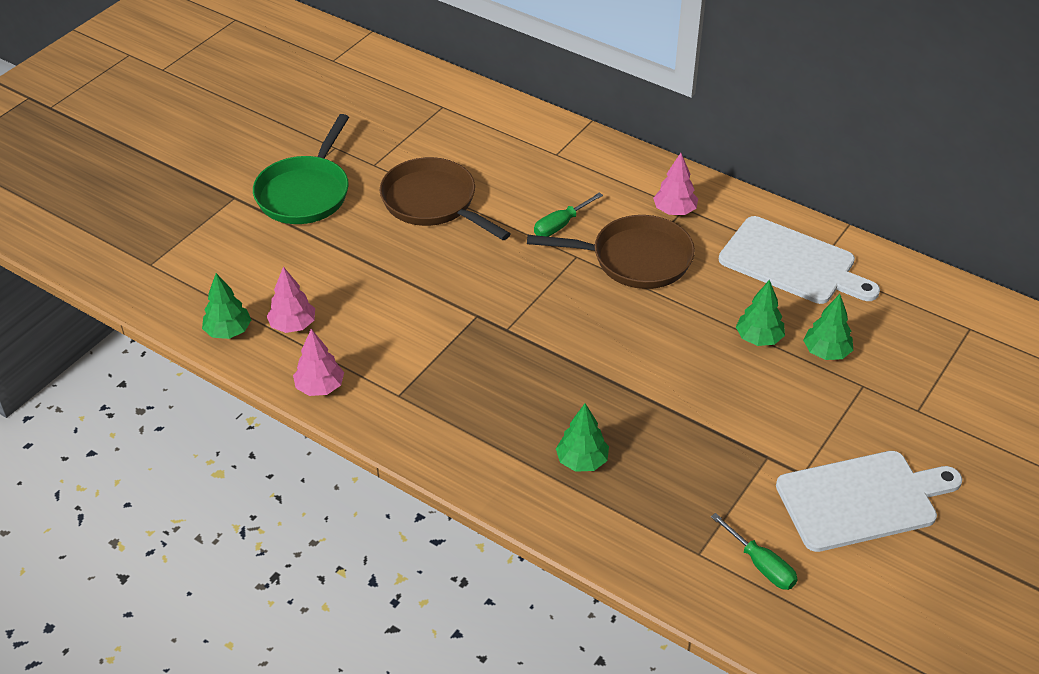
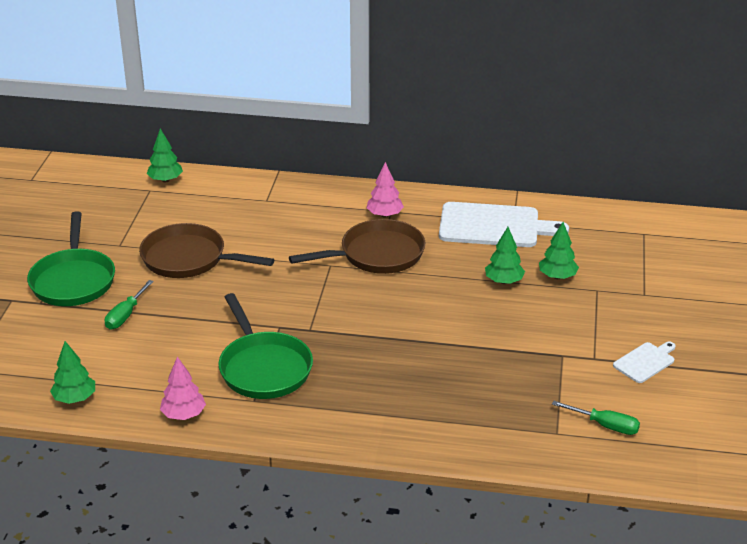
camera: 25 degrees left, 10 degrees down
pink tree [267,267,315,333] -> none
green screwdriver [534,193,603,237] -> green screwdriver moved to [105,280,154,329]
green tree [556,403,609,472] -> green tree moved to [147,129,183,182]
white cutting board [776,451,962,552] -> white cutting board [613,342,676,383], size x0.50
none -> green pan [218,293,313,399]

